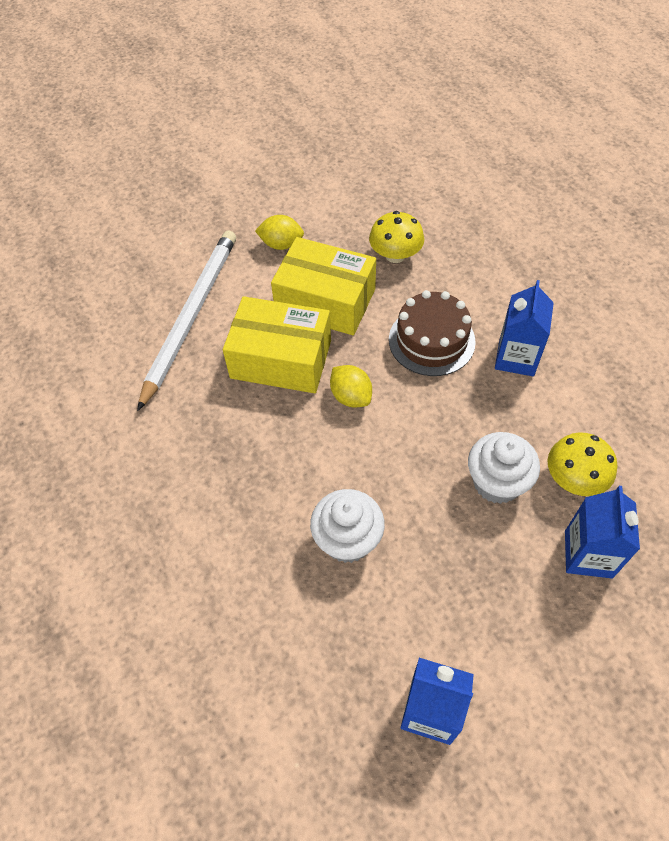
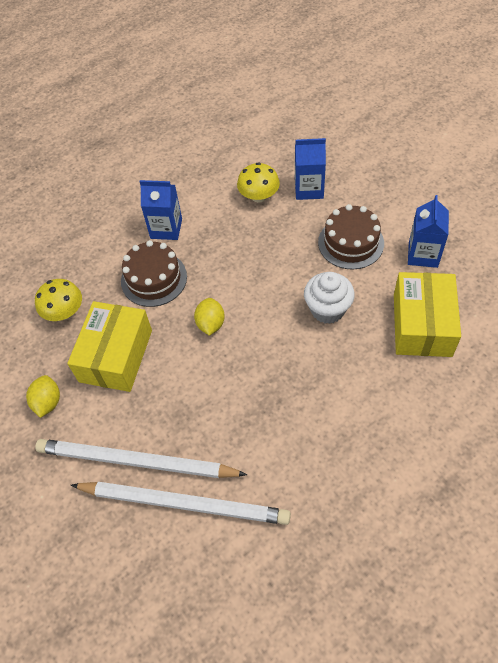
camera: 95 degrees left, 0 degrees up
yellow box [223,296,331,393] -> yellow box moved to [394,272,461,357]
yellow lemon [330,365,372,408] -> yellow lemon turned 45 degrees counterclockwise [194,298,225,336]
white cupcake [468,432,540,504] -> none
none -> white pencil [71,482,291,525]
none -> brown cake [318,204,384,269]

